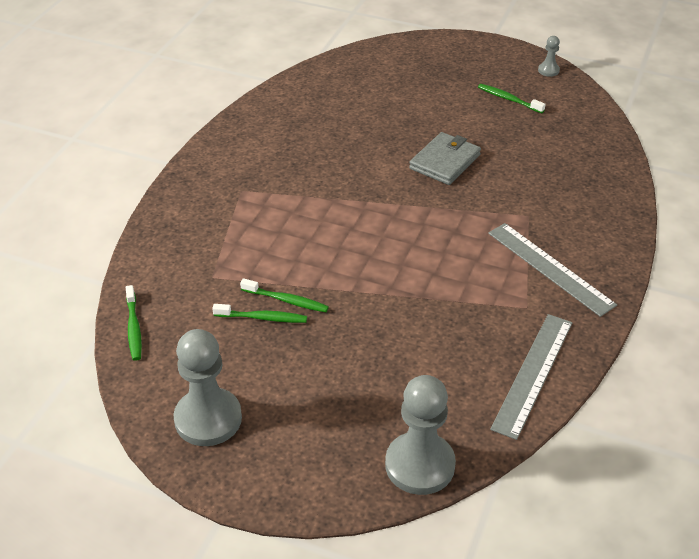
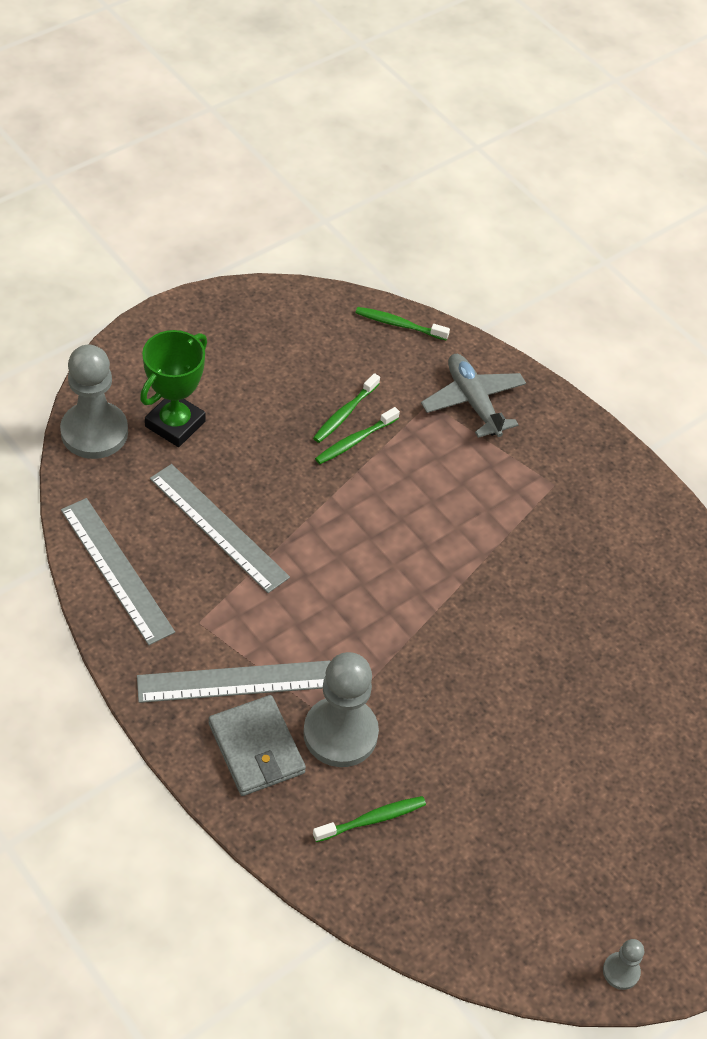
camera: 115 degrees right, 10 degrees up
grey pawn [174,329,242,446] -> grey pawn moved to [303,652,379,767]
grey wallet [409,132,481,185] -> grey wallet moved to [209,695,306,796]
green toothbrush [478,84,546,113] -> green toothbrush moved to [313,796,426,842]
none -> green trophy [140,330,207,447]
none -> grey ruler [150,464,290,593]
none -> grey plane [421,354,526,438]

